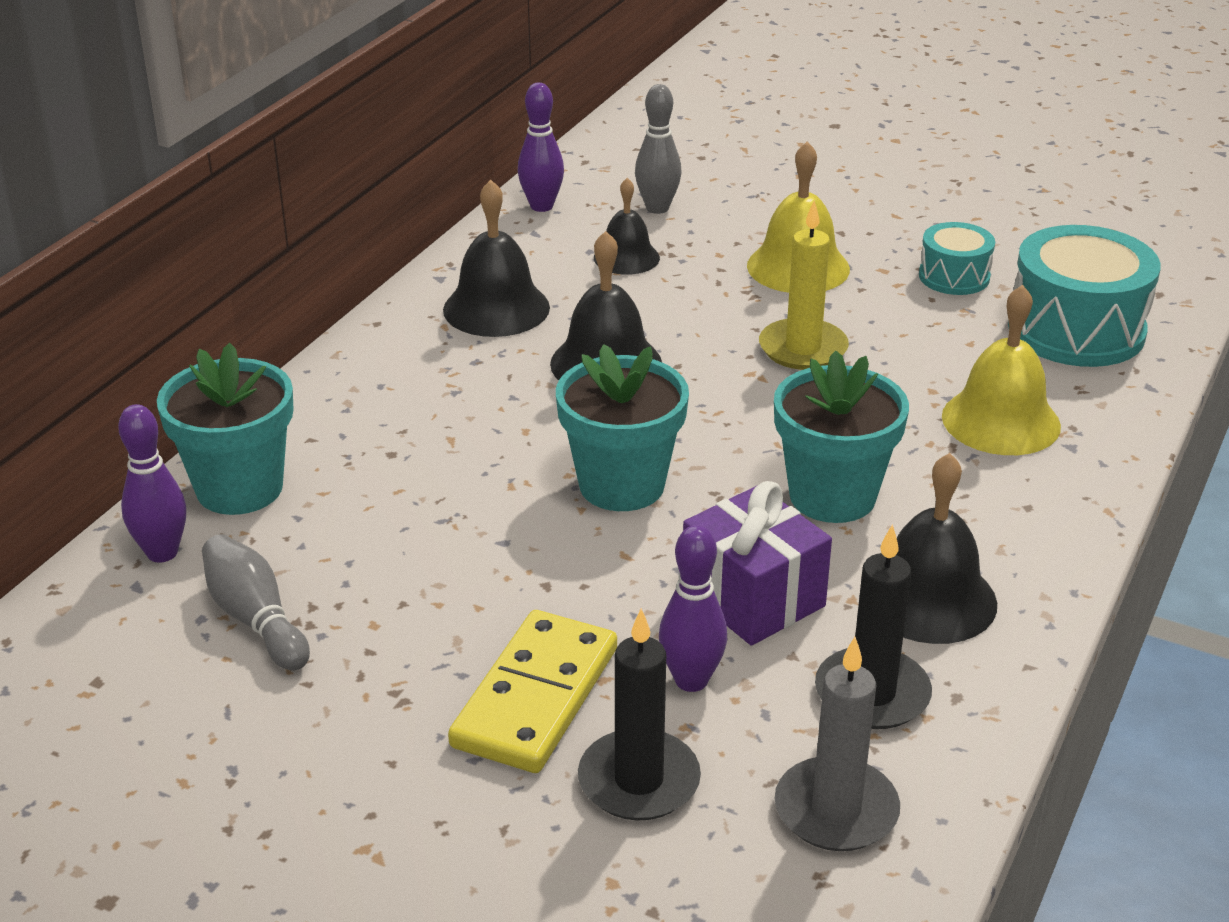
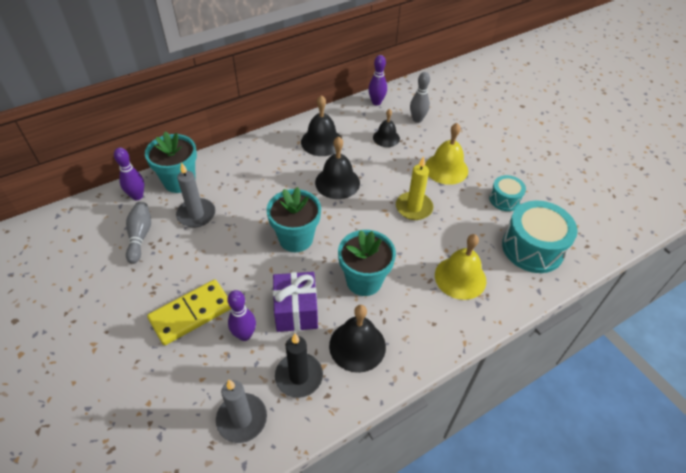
camera: 30 degrees right, 15 degrees up
black candle [578,608,701,821] -> none
none -> grey candle [176,162,215,228]

